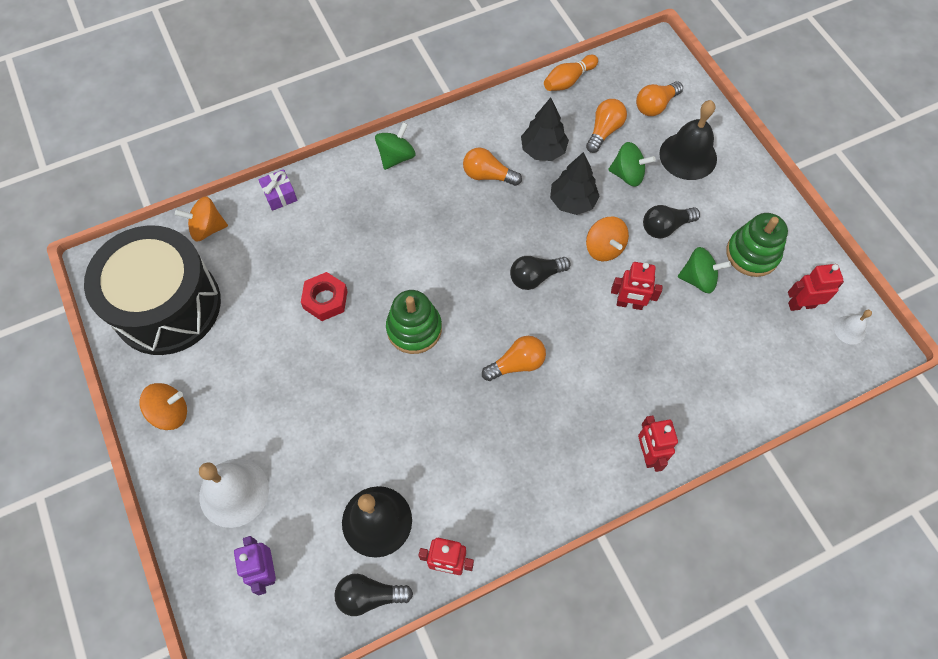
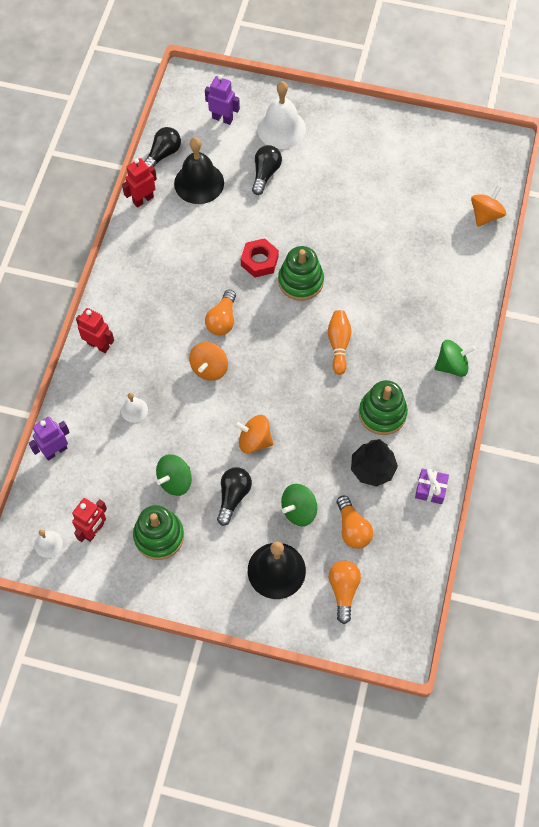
camera: 130 degrees right, 0 degrees up
black drum [84,225,221,355] -> none
orange spinning top [139,383,187,430] -> orange spinning top moved to [189,342,228,381]
purple gift [258,169,297,211] -> purple gift moved to [415,469,449,504]
red nut [301,272,347,321] -> red nut moved to [241,238,279,278]
green spinning top [375,122,416,170] -> green spinning top turned 90 degrees counterclockwise [434,340,476,377]
orange light bulb [463,148,522,186] -> green stacking toy [359,380,408,435]
black light bulb [510,256,571,290] -> black light bulb moved to [252,145,282,195]
orange bowling pin [544,55,598,91] -> orange bowling pin moved to [328,310,352,375]
black tree [550,152,600,215] -> none
red robot [611,262,663,310] -> none
none -> purple robot [28,417,70,461]
none -> white bell [121,393,148,423]

